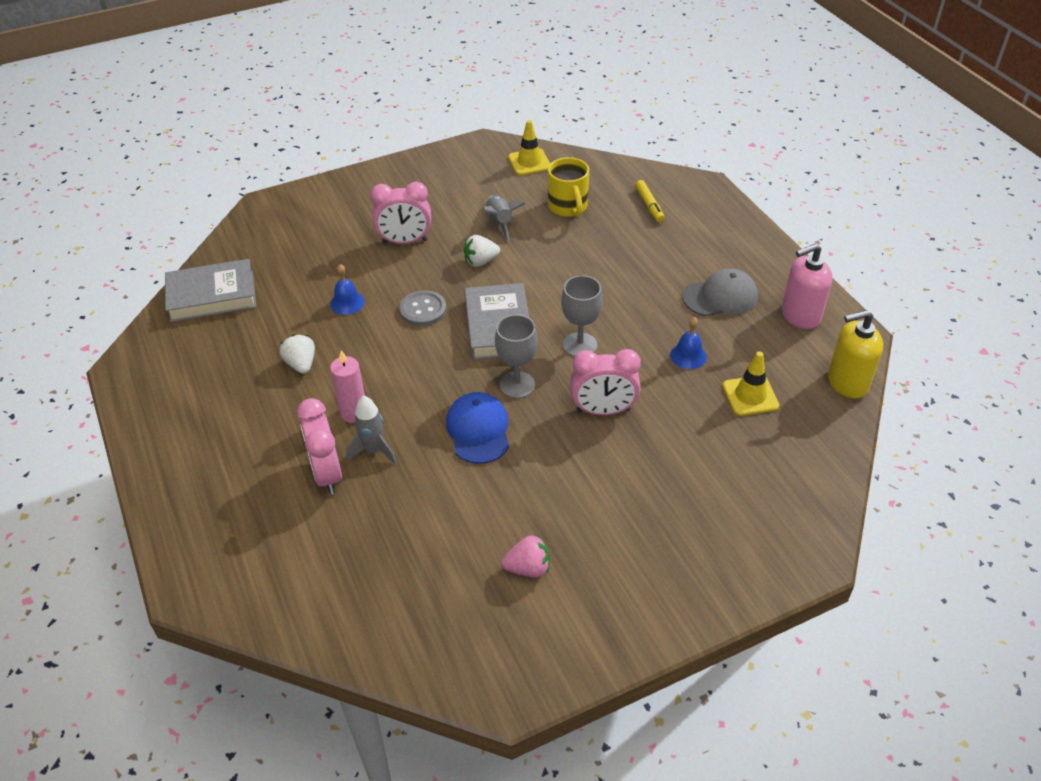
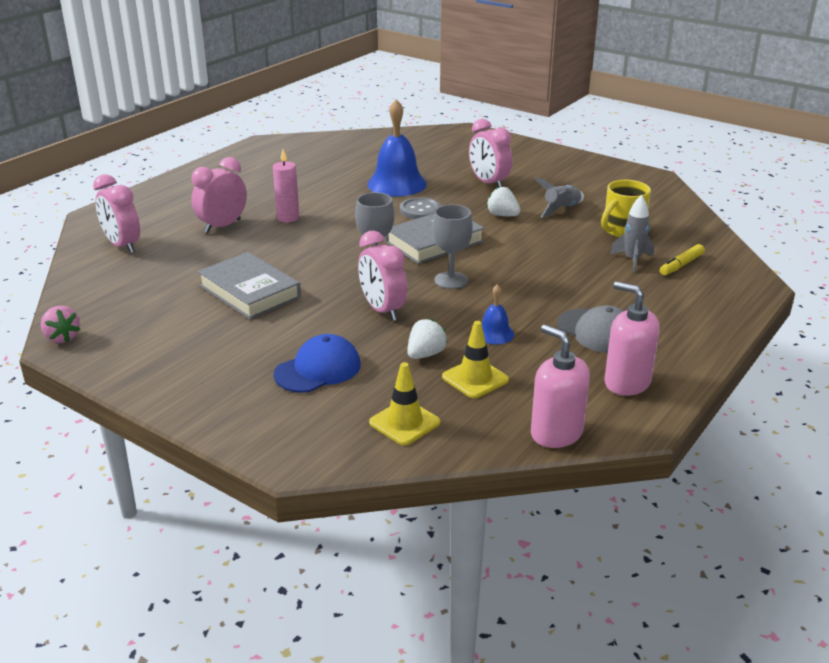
camera: 60 degrees right, 15 degrees down
grey book [165,259,256,322] -> grey book moved to [197,252,301,319]
white strawberry [280,334,315,374] -> white strawberry moved to [407,319,448,359]
blue bell [330,264,365,315] -> blue bell [367,99,427,196], size x2.03
grey rocket [346,395,397,464] -> grey rocket moved to [610,195,654,273]
blue cap [446,392,509,464] -> blue cap moved to [273,334,361,393]
pink strawberry [501,535,550,577] -> pink strawberry moved to [41,306,80,343]
yellow traffic cone [508,120,550,175] -> yellow traffic cone moved to [369,362,440,445]
yellow soap dispenser [828,310,883,398] -> pink soap dispenser [531,325,590,448]
none -> pink clock [93,174,140,253]

